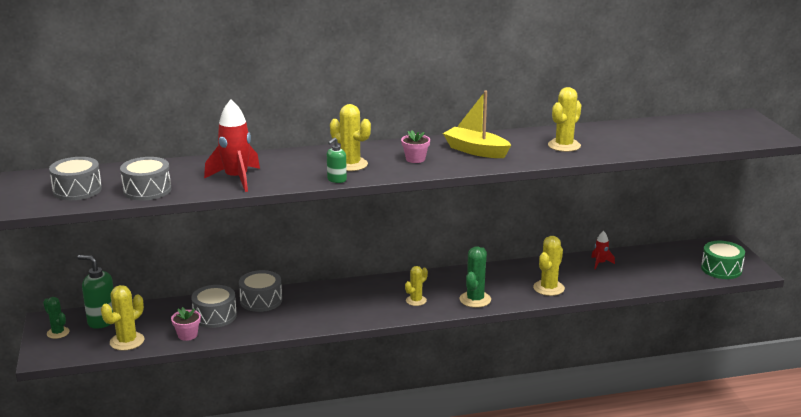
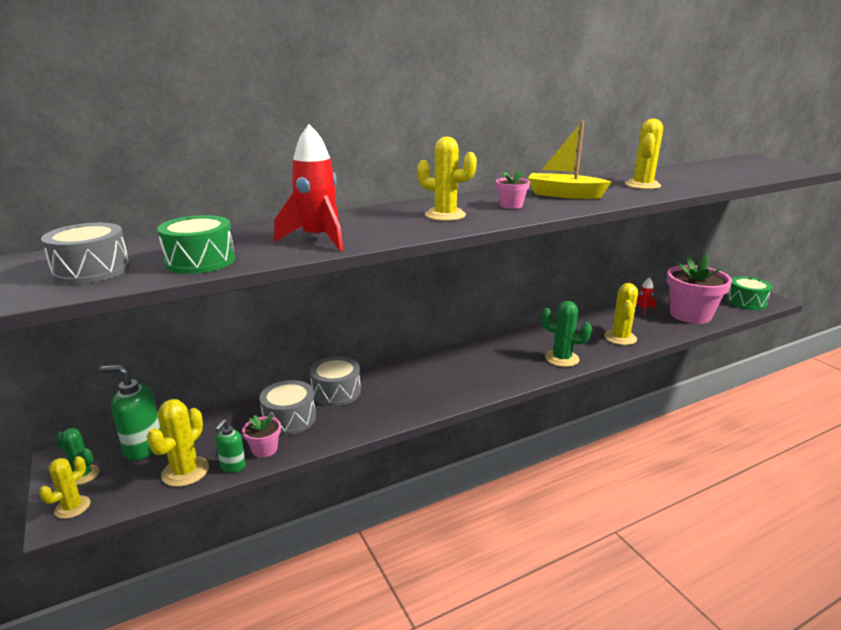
camera: 15 degrees left, 0 degrees up
grey drum [120,157,171,201] -> green drum [157,215,235,274]
green soap dispenser [327,138,347,183] -> green soap dispenser moved to [215,419,246,473]
yellow cactus [405,266,428,306] -> yellow cactus moved to [39,456,90,519]
green cactus [460,246,491,308] -> green cactus turned 75 degrees counterclockwise [541,301,592,367]
none -> pink flower pot [667,254,732,324]

